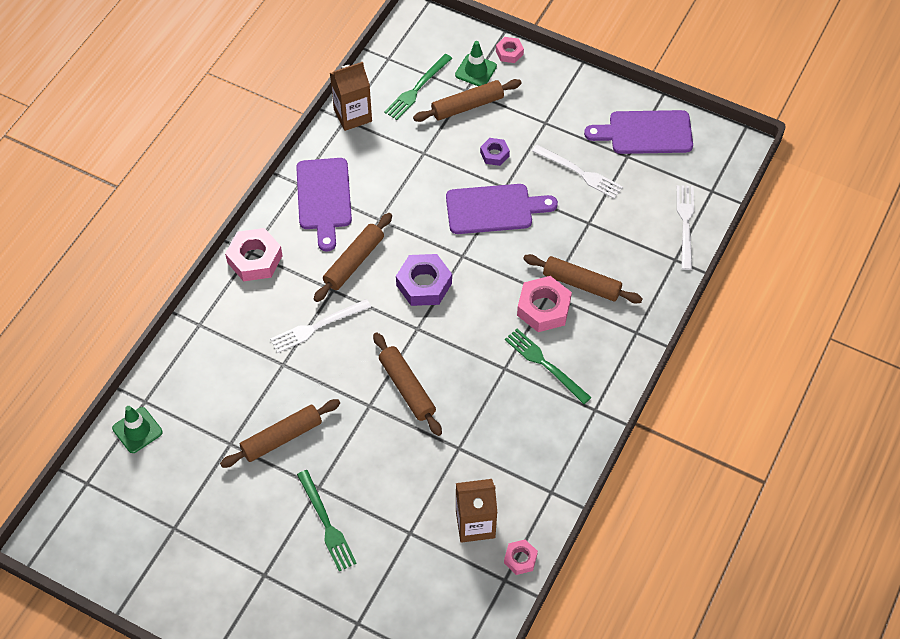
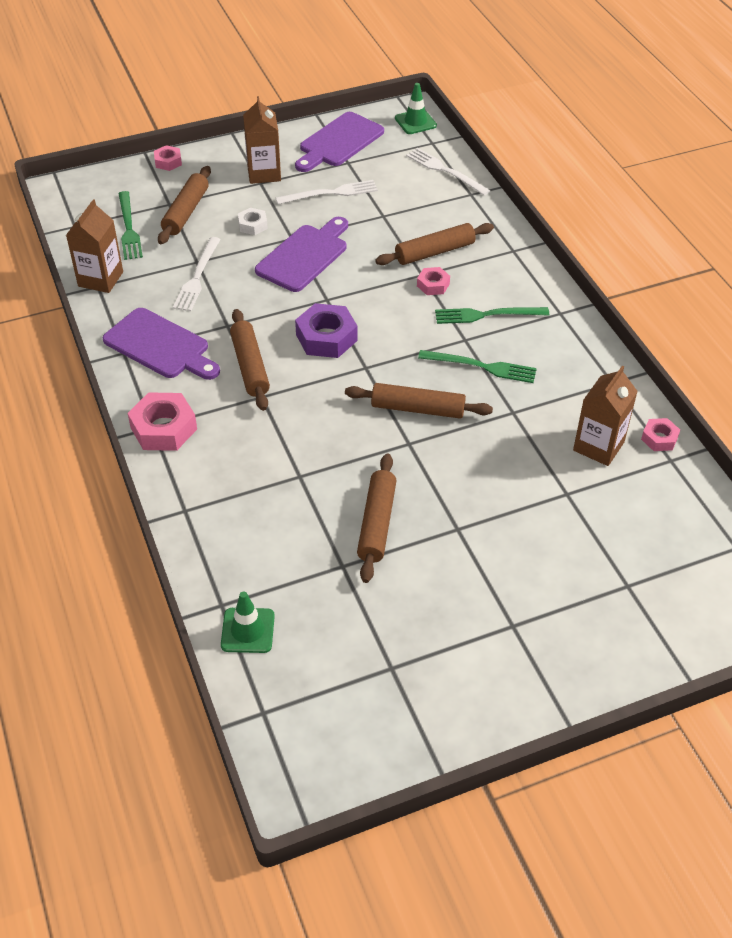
camera: 50 degrees left, 10 degrees down
white fork [270,299,371,353] -> white fork moved to [173,237,221,311]
green fork [297,470,357,571] -> green fork moved to [418,350,537,383]
green traffic cone [455,41,497,86] -> green traffic cone moved to [395,83,437,134]
purple nut [480,138,510,166] -> white nut [238,207,268,235]
pink nut [517,276,572,332] -> pink nut [417,267,450,295], size x0.56
none -> brown carton [243,96,281,184]

